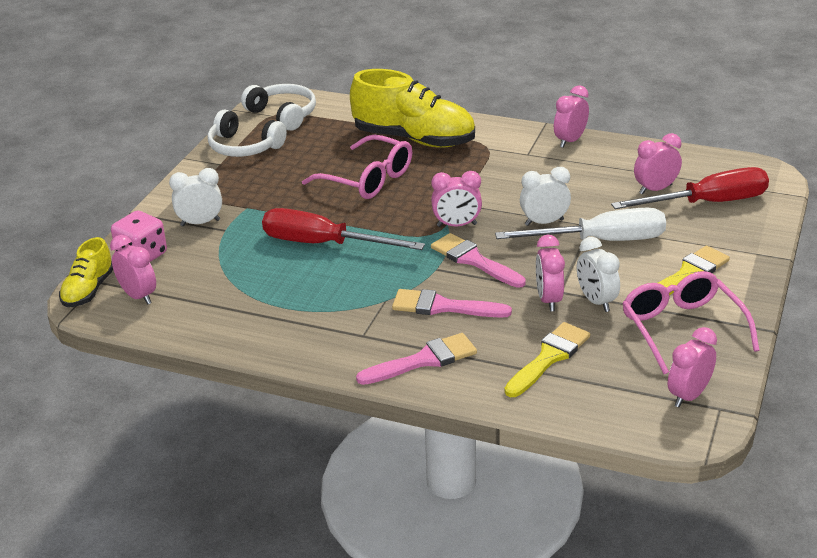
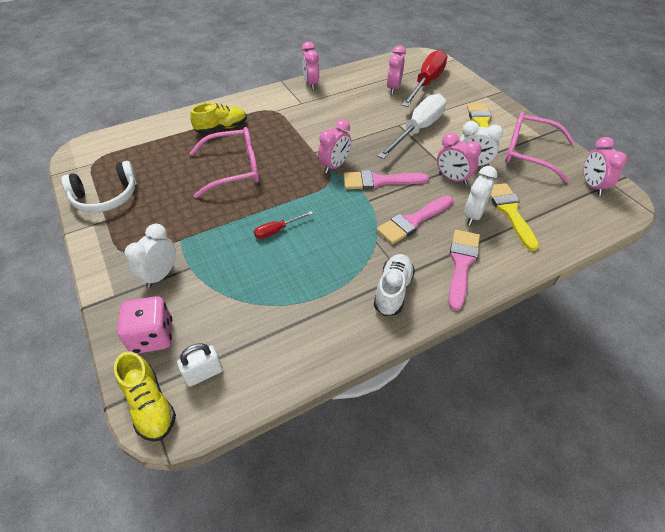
camera: 50 degrees left, 15 degrees up
pink clock [110,235,156,305] -> white padlock [177,343,223,387]
white headphones [241,84,316,131] -> none
red screwdriver [262,208,425,250] -> red screwdriver [254,211,313,239], size x0.44
yellow shoe [350,69,475,148] -> yellow shoe [190,103,247,134], size x0.53
white clock [520,167,571,226] -> white clock moved to [464,166,498,225]
none -> white shoe [374,254,415,316]

